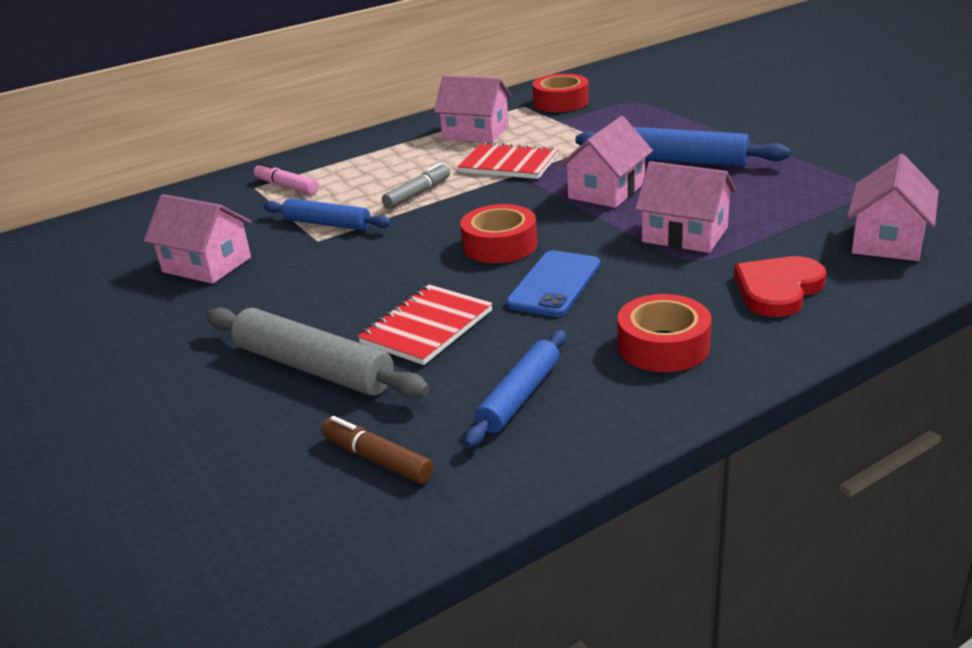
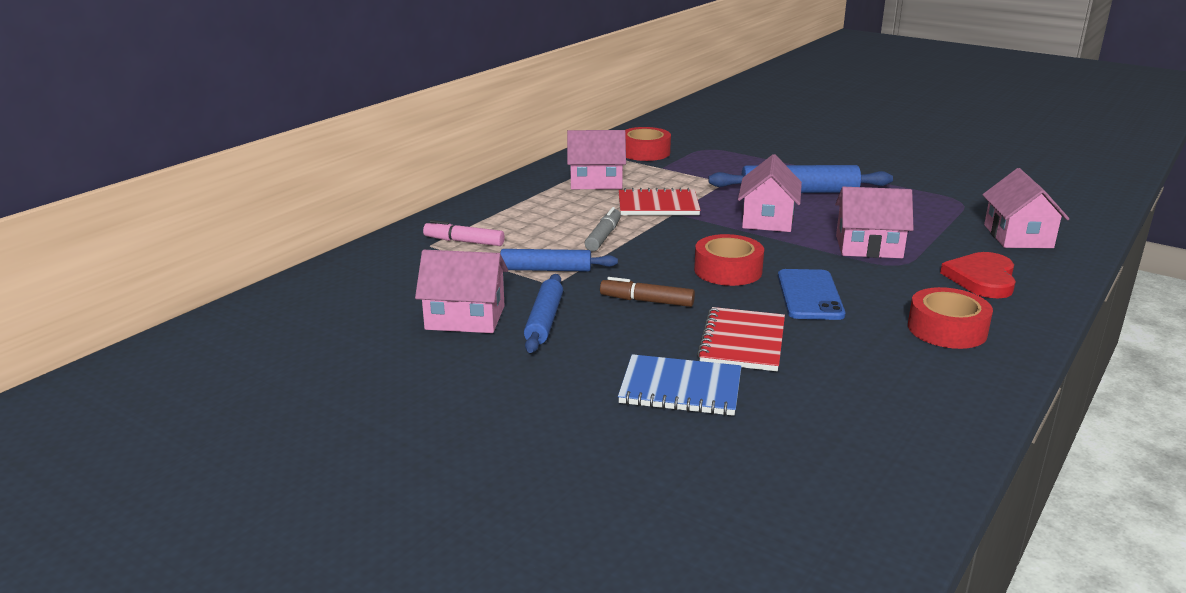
camera: 25 degrees left, 5 degrees down
grey rolling pin [207,307,430,399] -> blue notebook [618,354,741,416]
brown marker [321,416,434,484] -> brown marker moved to [600,277,695,307]
blue rolling pin [464,330,566,448] -> blue rolling pin moved to [524,274,563,353]

